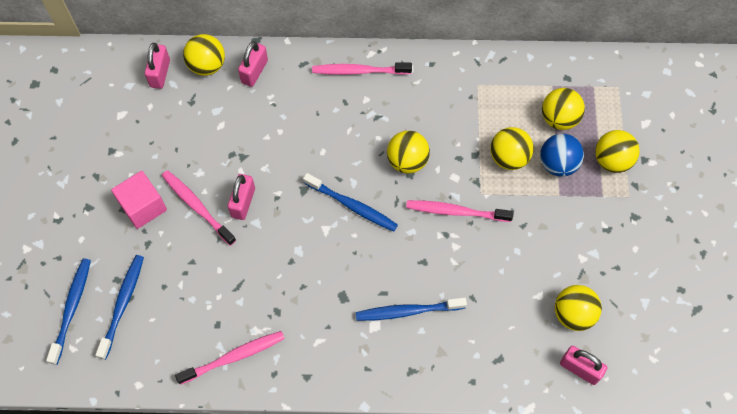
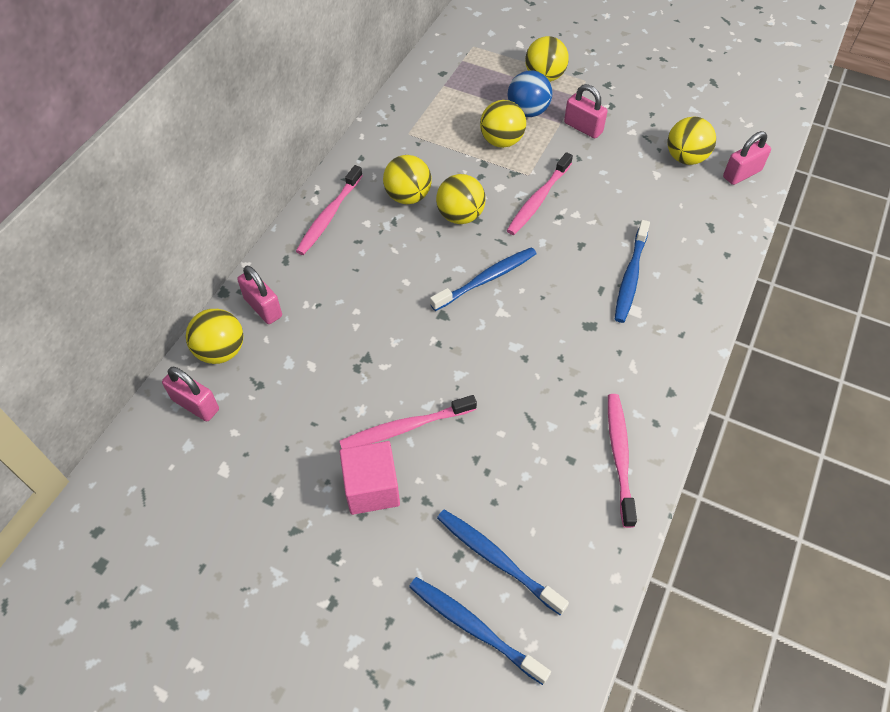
camera: 65 degrees left, 10 degrees down
pink padlock [228,174,255,220] -> pink padlock moved to [564,84,608,139]
yellow ball [542,88,585,130] -> yellow ball moved to [383,155,431,204]

